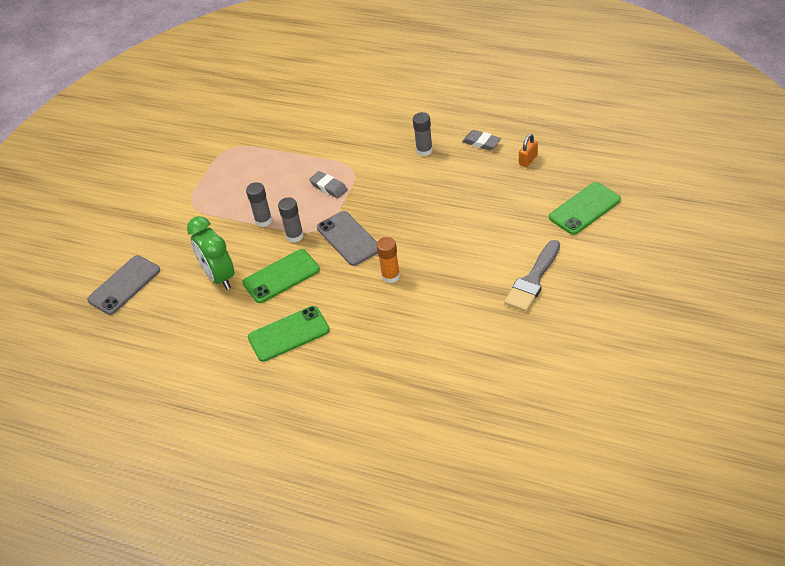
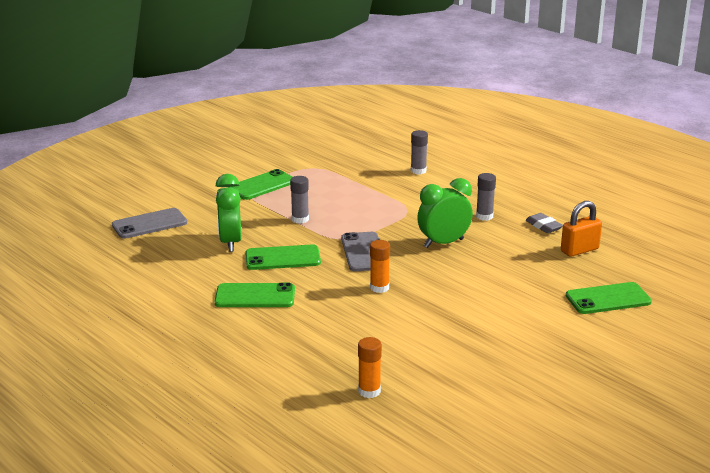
camera: 20 degrees right, 20 degrees down
grey glue stick [278,197,304,242] -> grey glue stick moved to [411,130,428,174]
grey eraser [309,171,348,198] -> none
grey brush [504,240,560,312] -> none
orange padlock [519,134,538,167] -> orange padlock [561,201,602,257], size x1.59
none -> green phone [229,169,293,200]
none -> orange glue stick [358,337,382,398]
none -> green clock [417,178,473,248]

